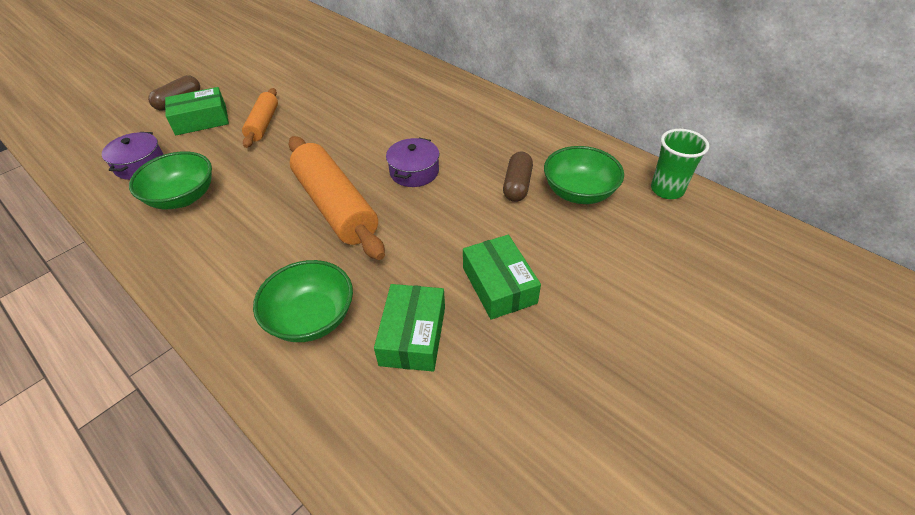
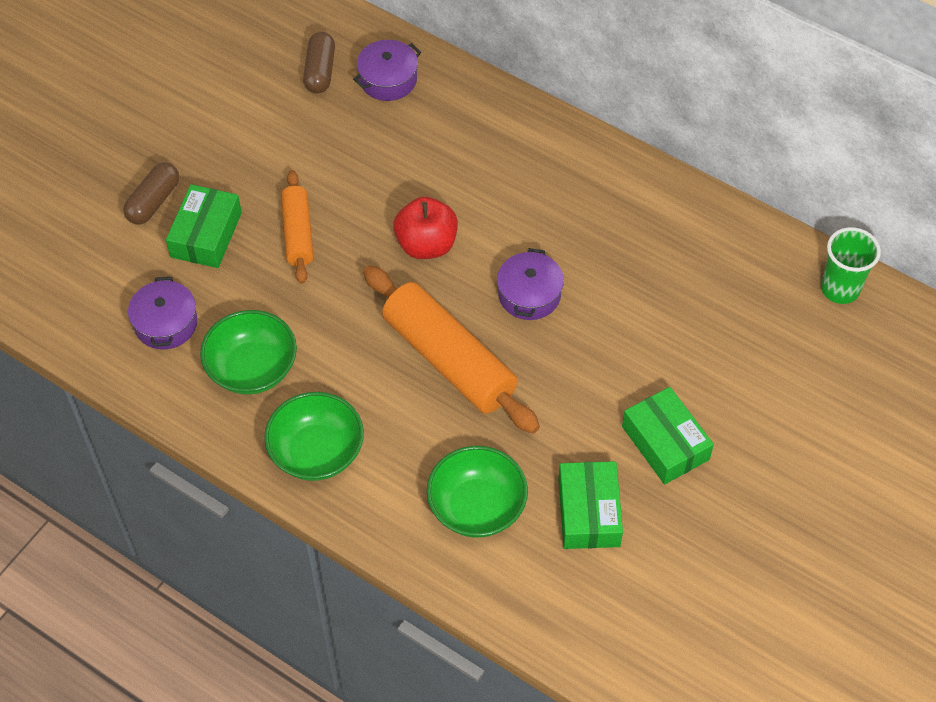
camera: 10 degrees left, 10 degrees up
green box [165,87,229,135] -> green box turned 45 degrees counterclockwise [166,184,242,268]
brown capsule [503,152,533,202] -> brown capsule moved to [303,32,335,93]
green bowl [544,146,624,204] -> green bowl moved to [264,392,364,481]
none -> purple pot [353,40,421,101]
none -> red apple [393,197,458,259]

